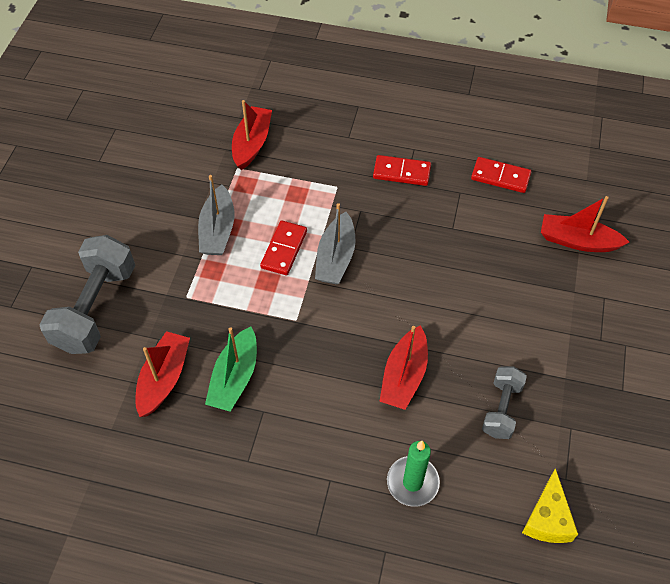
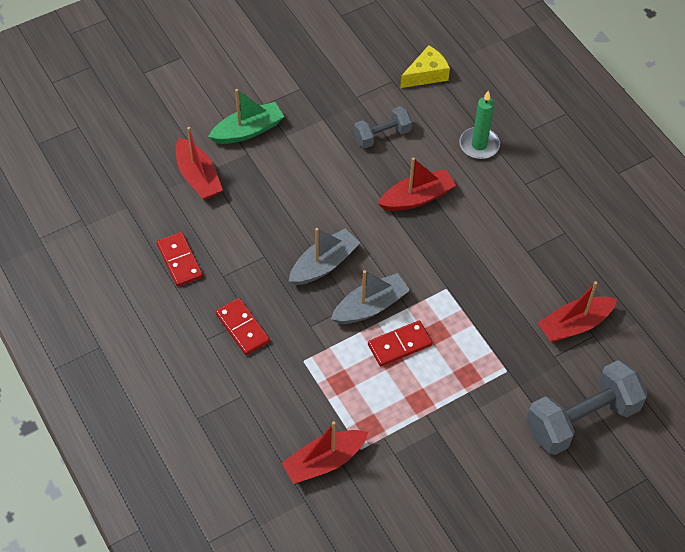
camera: 135 degrees left, 0 degrees up
grey boat [198,175,234,255] -> grey boat moved to [289,228,360,285]
green boat [205,326,257,412] -> green boat moved to [208,89,284,144]

